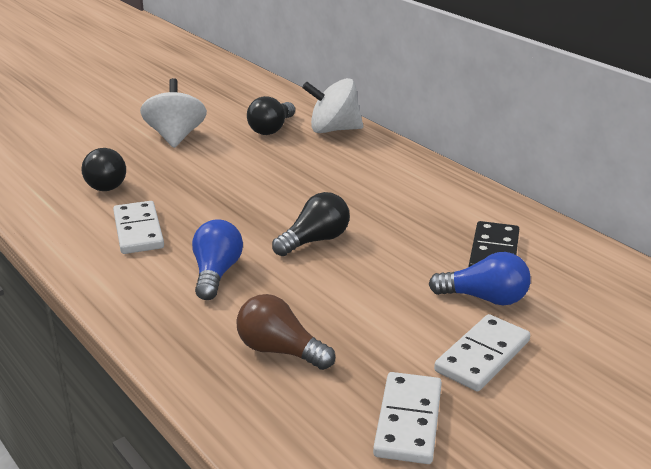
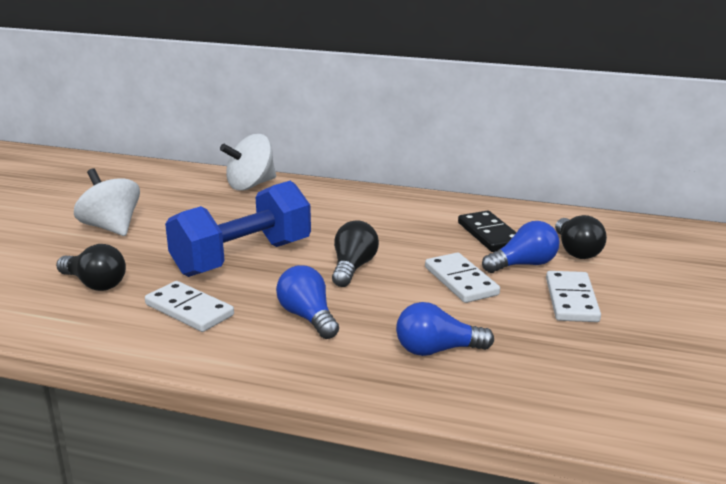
camera: 35 degrees left, 5 degrees down
brown light bulb [236,294,335,370] -> blue light bulb [396,302,494,356]
black light bulb [247,96,295,135] -> black light bulb moved to [555,215,607,259]
white domino [373,372,442,464] -> white domino moved to [425,253,500,303]
none -> blue dumbbell [165,181,311,277]

